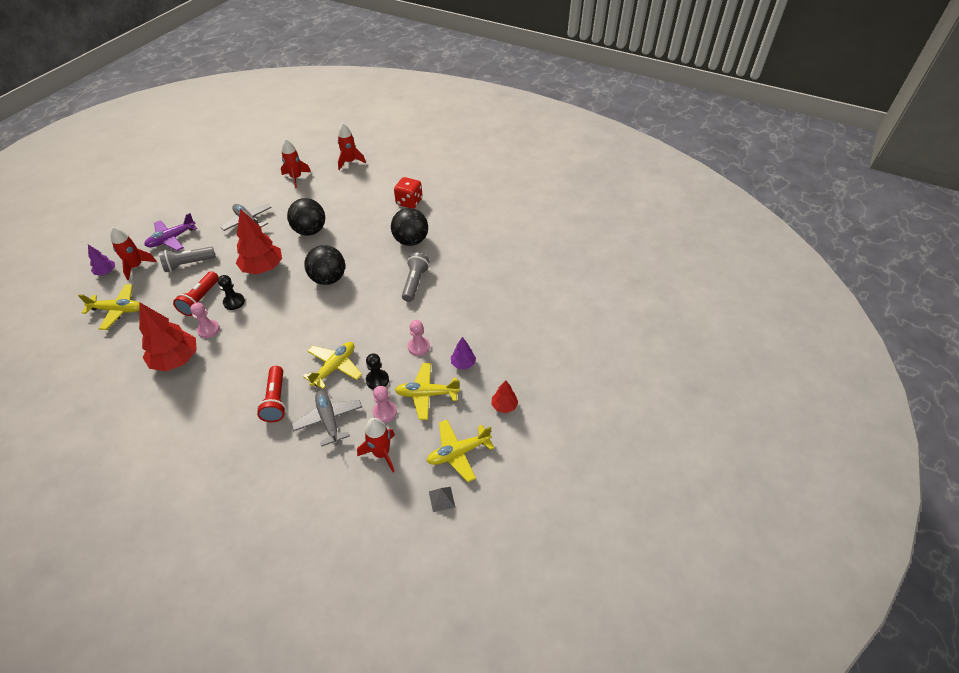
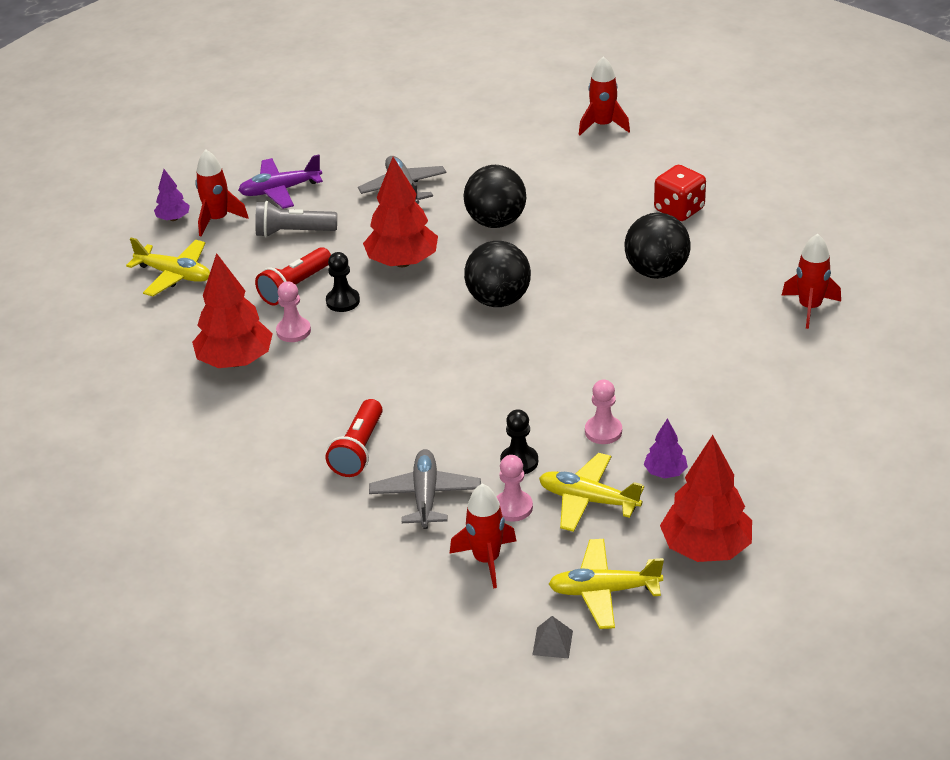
camera: 25 degrees right, 10 degrees down
red rocket [281,139,311,188] -> red rocket moved to [782,233,841,329]
yellow plane [303,342,362,389] -> none
grey flashlight [402,253,430,302] -> none
red tree [491,380,518,413] -> red tree [660,435,752,562], size x2.00

